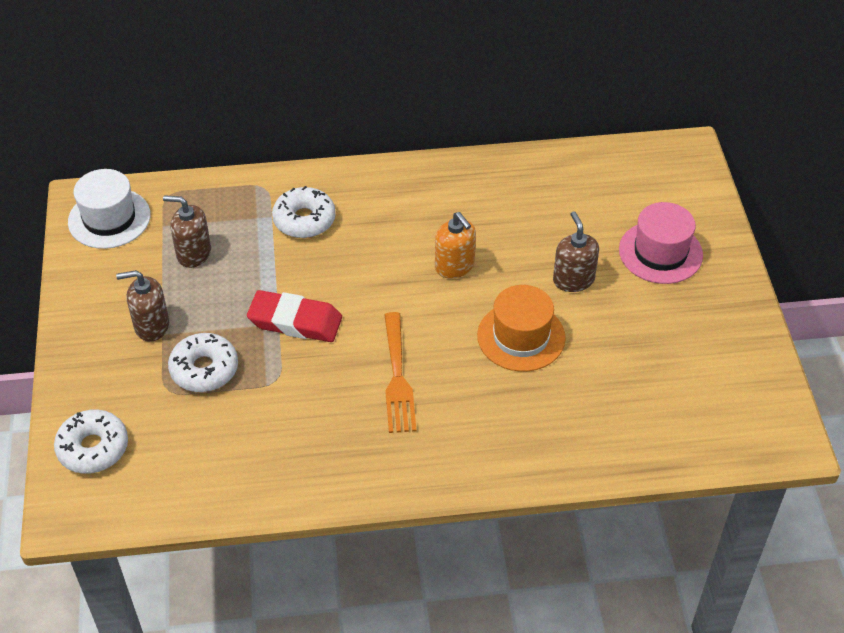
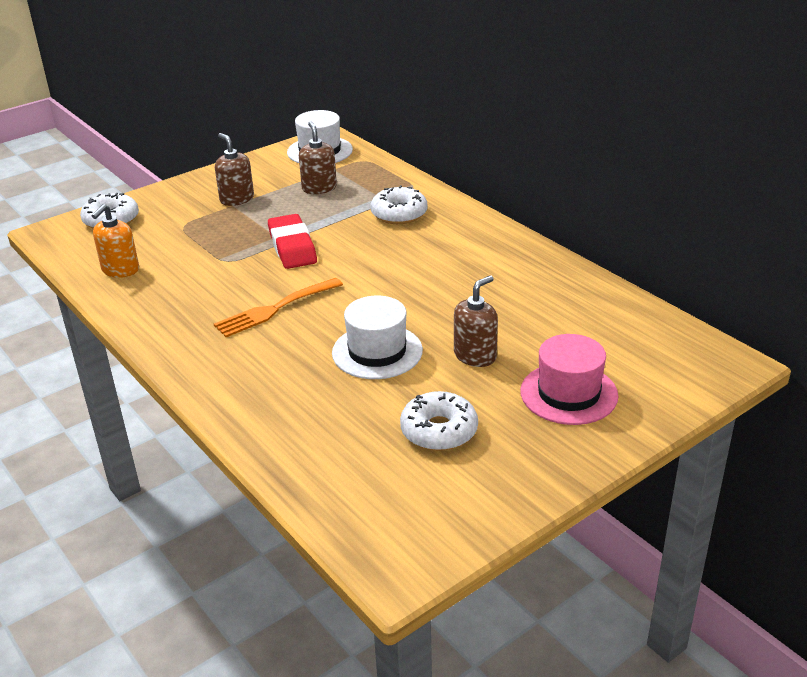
camera: 60 degrees right, 15 degrees down
white donut [168,333,238,392] -> white donut moved to [400,391,478,451]
orange soap dispenser [435,212,476,279] -> orange soap dispenser moved to [91,204,139,278]
orange hat [477,285,566,372] -> white hat [332,296,423,379]

